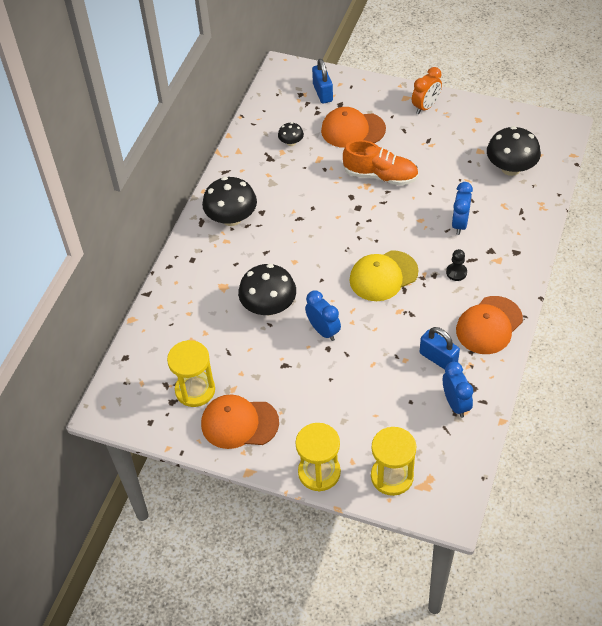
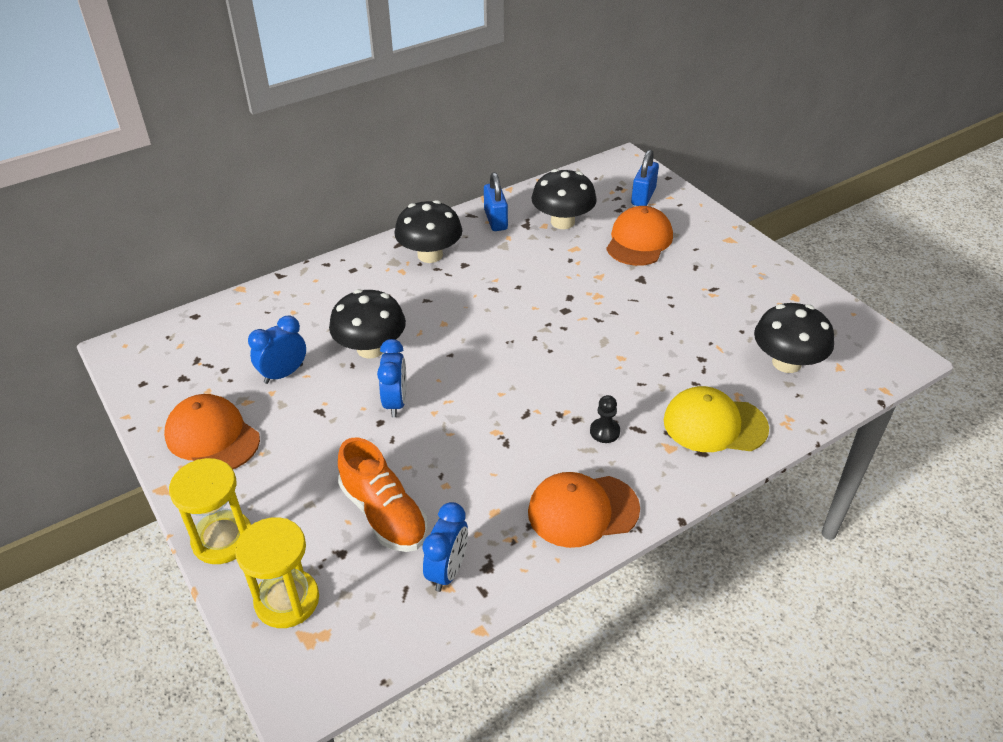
camera: 35 degrees right, 10 degrees down
yellow hourglass [167,340,215,407] -> none
black mushroom [278,122,304,146] -> black mushroom [531,169,597,229], size x1.99
orange cap [321,107,386,148] -> orange cap turned 75 degrees clockwise [606,206,673,266]
orange shoe [343,140,419,186] -> orange shoe moved to [338,438,428,552]
yellow cap [349,250,418,301] -> yellow cap moved to [664,386,769,452]
orange clock [412,67,442,114] -> none
blue padlock [420,327,460,369] -> blue padlock moved to [484,172,508,231]
blue clock [452,182,473,235] -> blue clock moved to [248,315,306,384]

